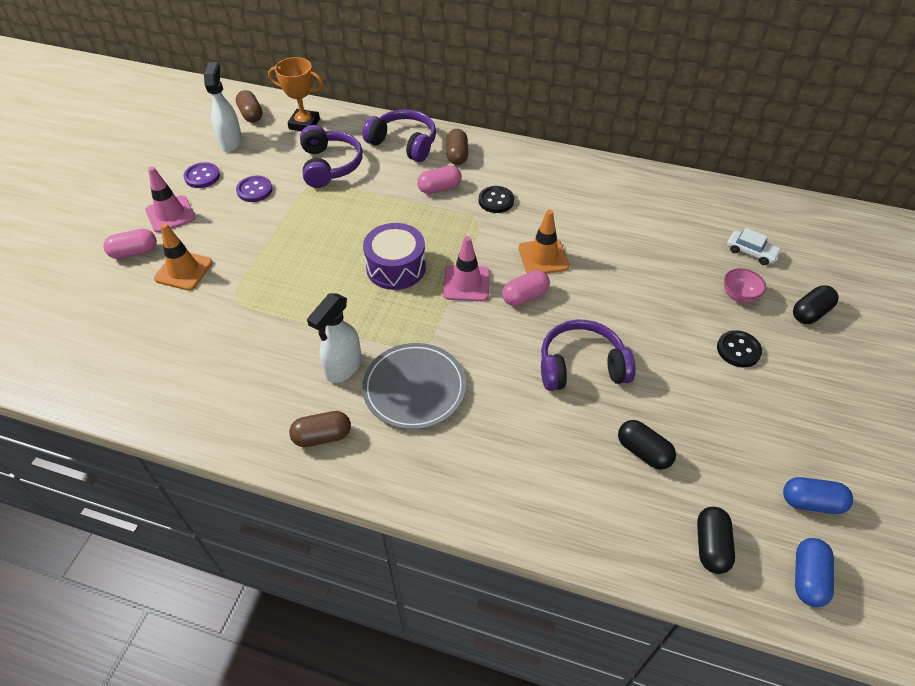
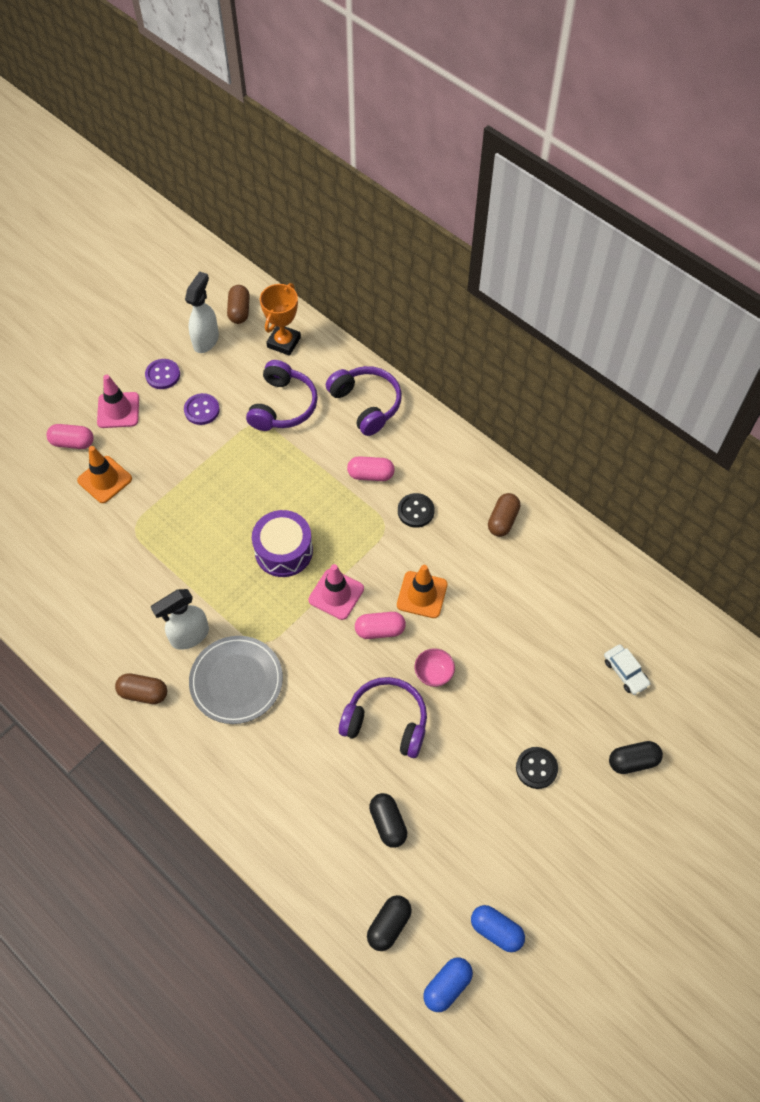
camera: 25 degrees right, 10 degrees up
orange trophy [268,57,324,131] -> orange trophy turned 75 degrees clockwise [260,283,301,356]
brown capsule [446,129,468,165] -> brown capsule moved to [488,493,520,537]
pink bowl [724,268,766,303] -> pink bowl moved to [415,648,455,687]

